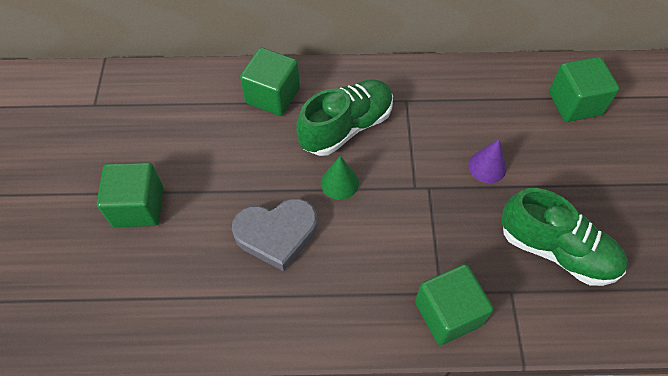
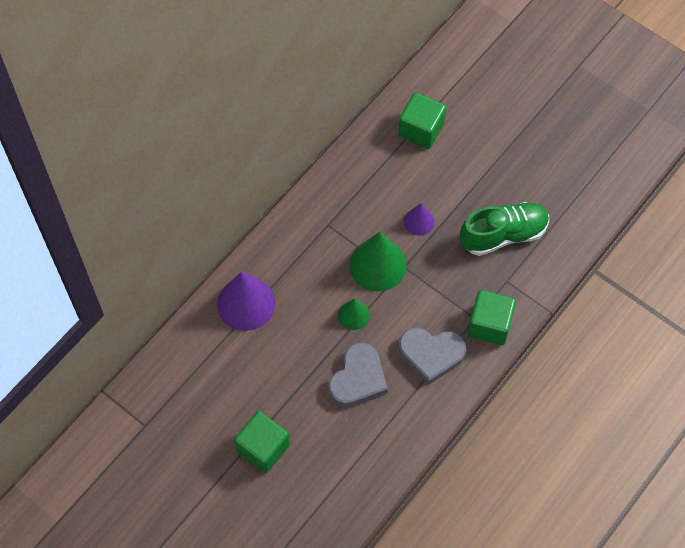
camera: 50 degrees left, 5 degrees up
green cube [240,47,300,116] -> purple cone [217,272,275,331]
green shoe [296,79,393,156] -> none
none -> green cone [349,232,407,291]
none -> grey heart [399,327,467,385]

